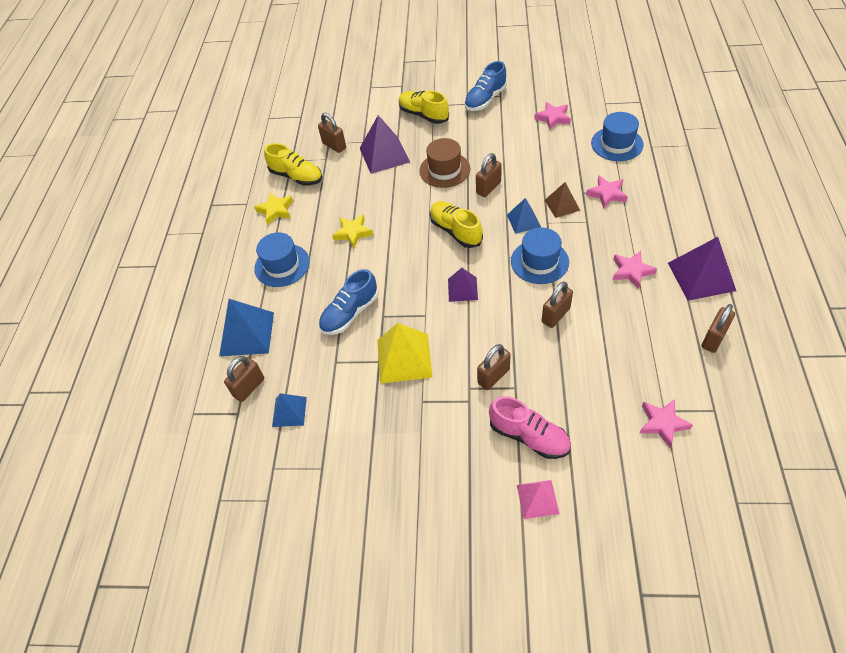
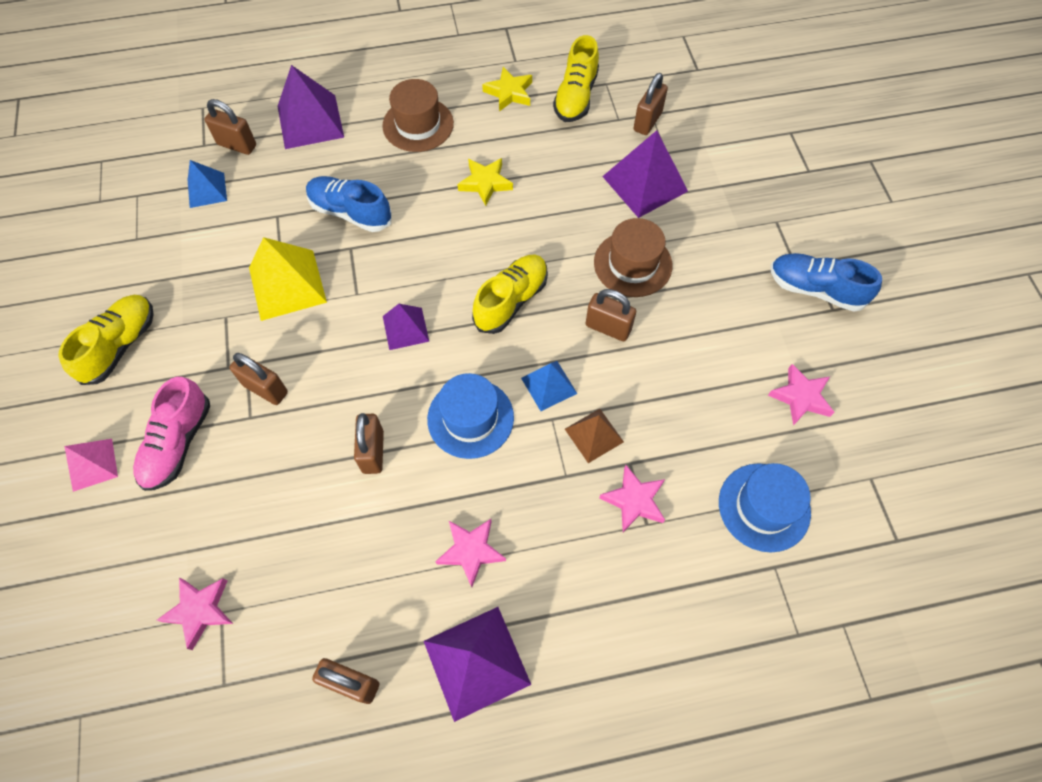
camera: 70 degrees right, 10 degrees up
blue pyramid [219,299,274,356] -> purple pyramid [278,65,344,149]
blue hat [254,232,310,287] -> brown hat [382,79,454,152]
yellow shoe [399,91,449,124] -> yellow shoe moved to [58,295,154,385]
brown padlock [541,281,573,328] -> brown padlock turned 60 degrees clockwise [354,413,384,474]

